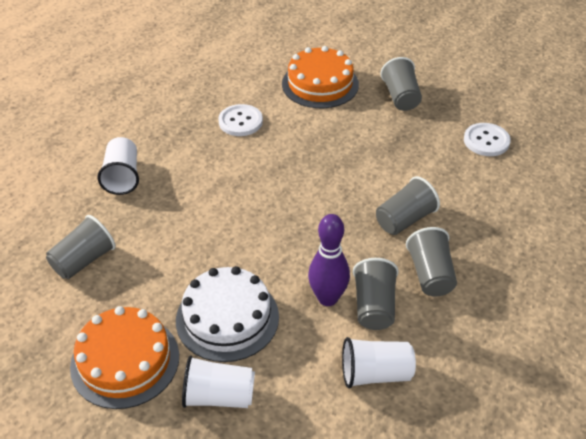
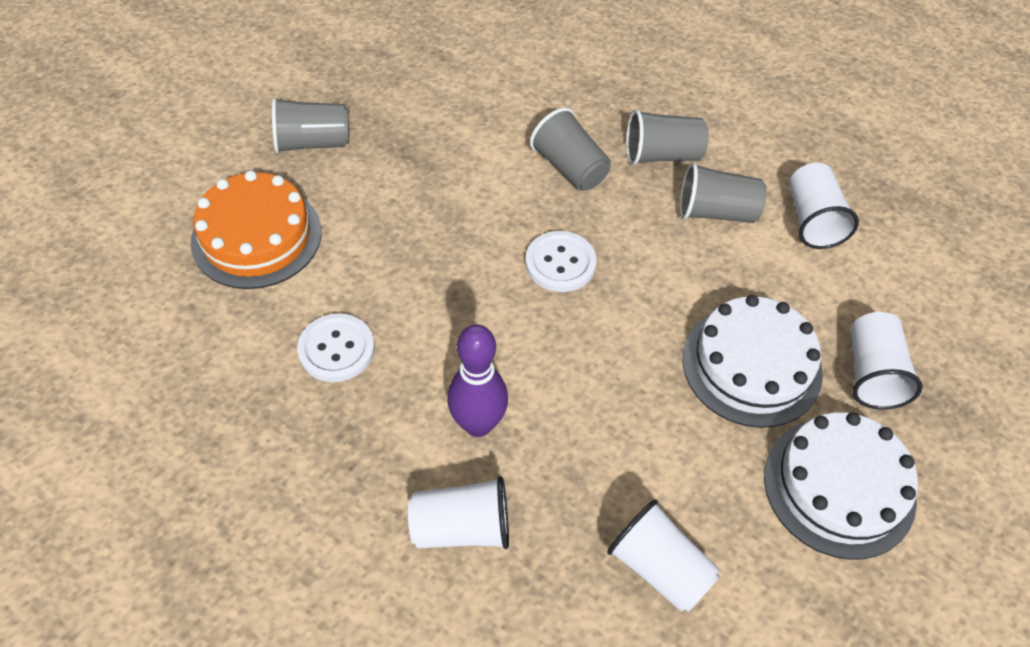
camera: 90 degrees left, 10 degrees up
grey cup [46,215,116,279] -> white cup [607,500,720,612]
orange cake [70,306,179,409] -> white cake [764,412,918,560]
purple bowling pin [308,214,350,306] -> purple bowling pin moved to [447,325,508,437]
white button [464,123,511,156] -> white button moved to [525,231,596,292]

